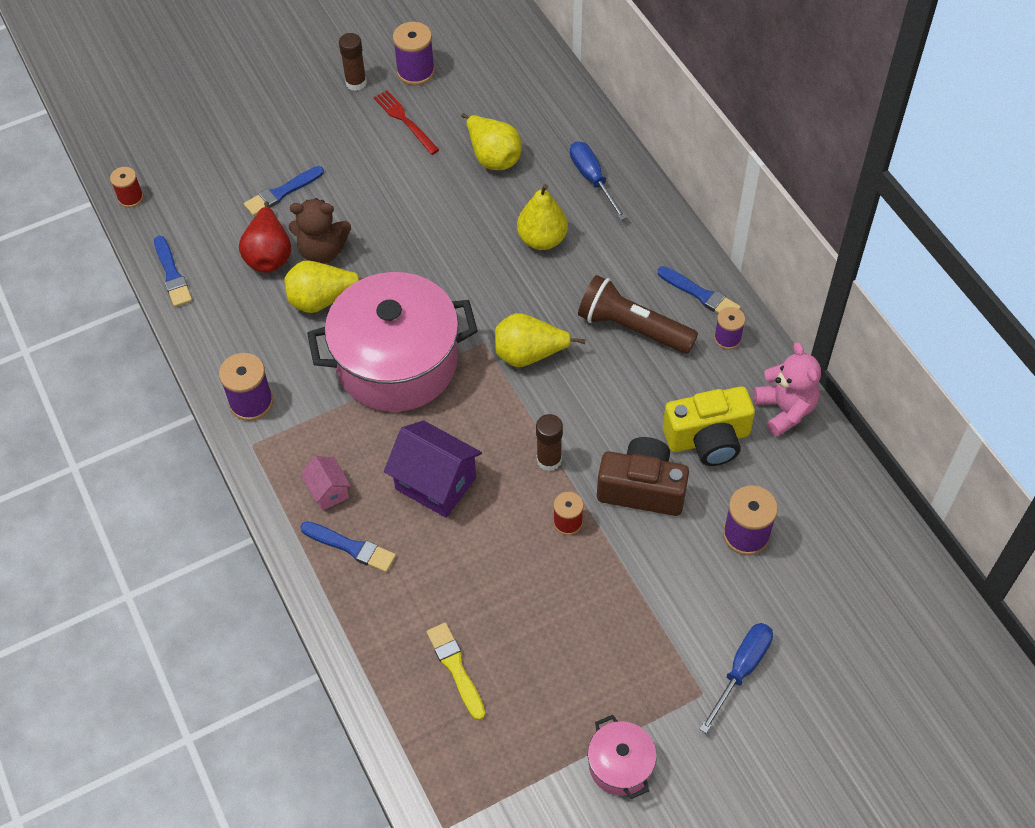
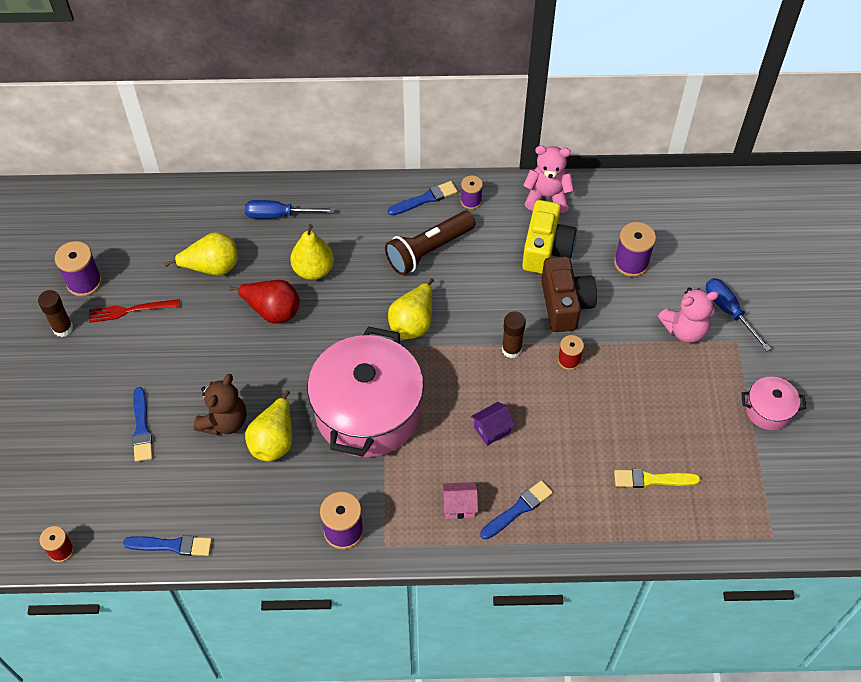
camera: 65 degrees left, 0 degrees up
red pear [239,201,291,273] -> red pear moved to [229,280,300,324]
purple house [384,420,482,518] -> purple house [471,402,515,446], size x0.55
brown camera [597,437,689,516] -> brown camera turned 135 degrees clockwise [541,256,597,332]
none -> pink teddy bear [658,288,719,343]

